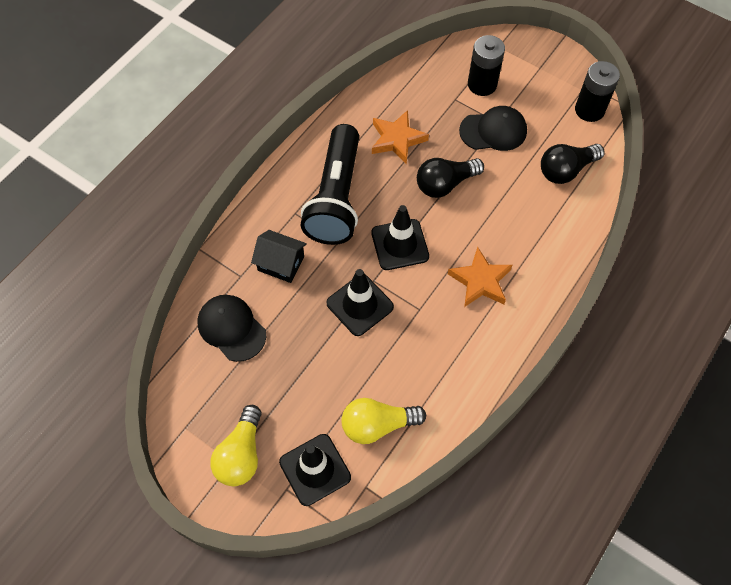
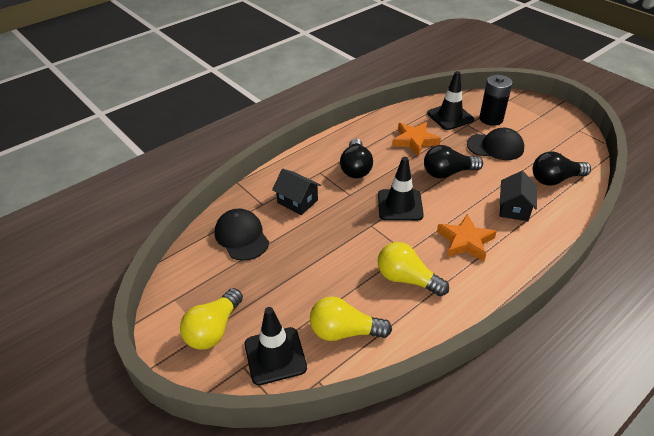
camera: 15 degrees right, 20 degrees down
black flashlight [301,124,359,245] -> black light bulb [340,139,373,178]
black traffic cone [326,269,394,336] -> black traffic cone moved to [427,71,474,130]
black battery [575,61,620,122] -> none
none -> yellow light bulb [378,242,449,296]
none -> black house [500,171,537,221]

